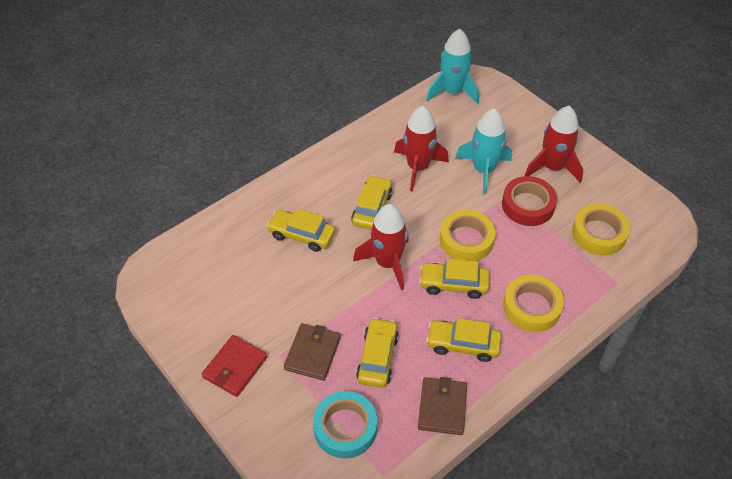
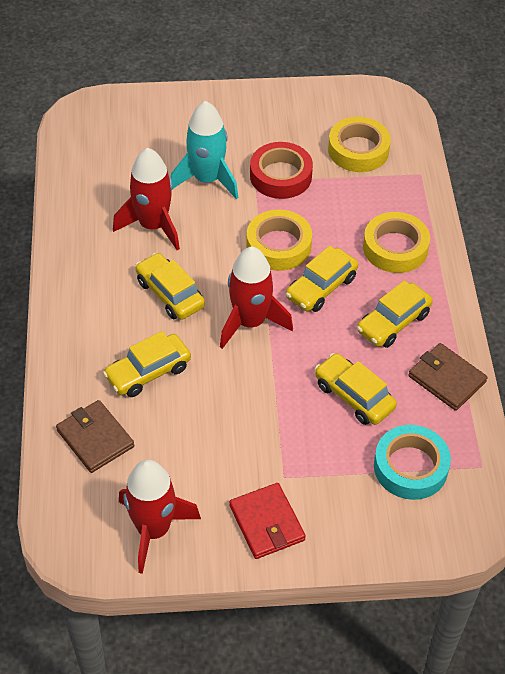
camera: 55 degrees left, 0 degrees up
brown wallet [284,323,341,381] -> brown wallet moved to [56,400,134,473]
turquoise rocket [426,29,479,104] -> none
red rocket [524,106,583,183] -> red rocket moved to [119,460,201,574]

